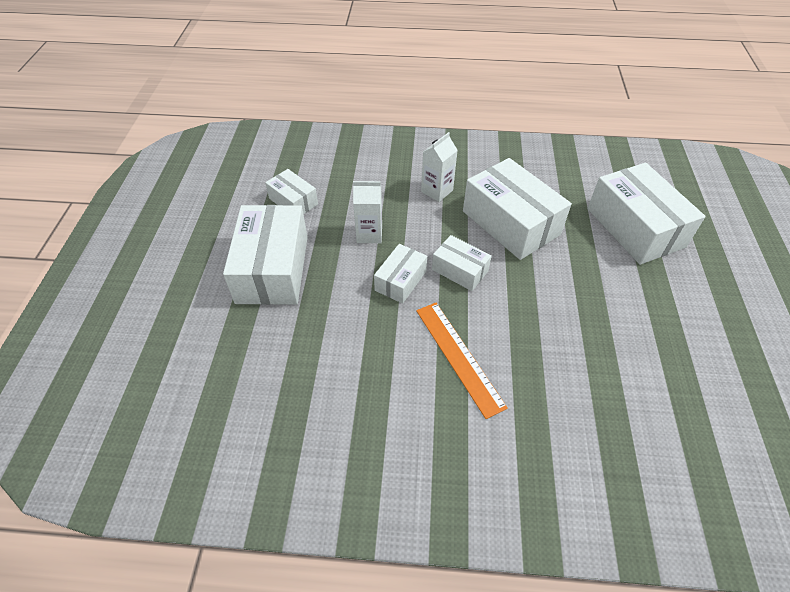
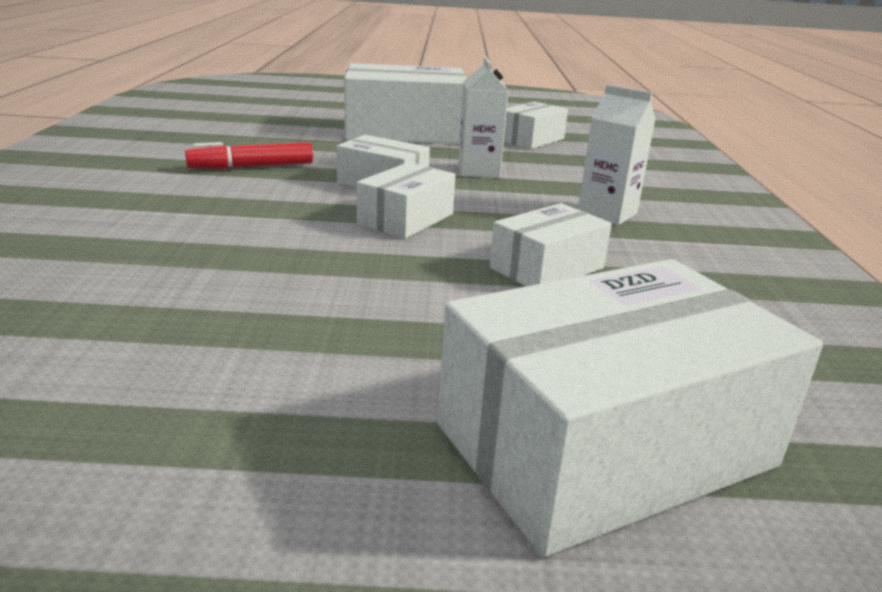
camera: 85 degrees right, 25 degrees down
orange ruler [416,303,508,419] -> none
white box [463,158,572,260] -> white box [490,203,612,287], size x0.53
none -> red marker [185,142,313,169]

